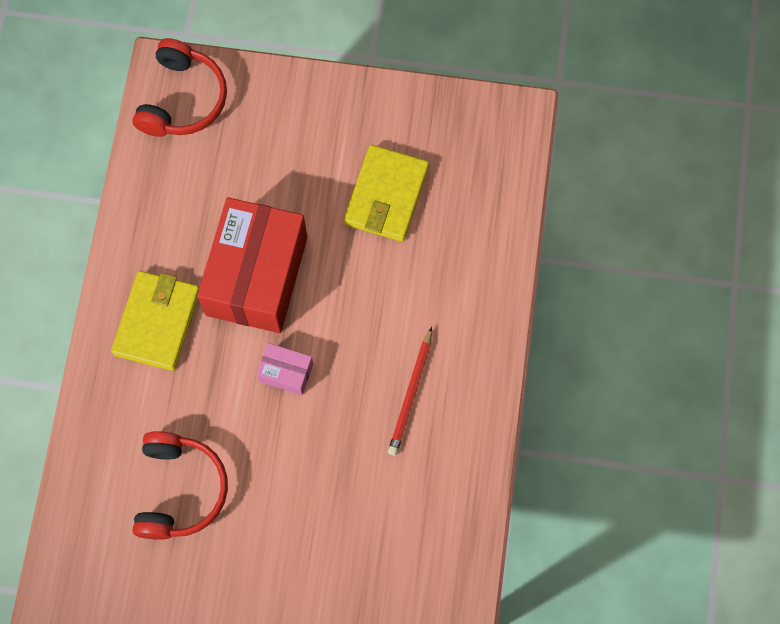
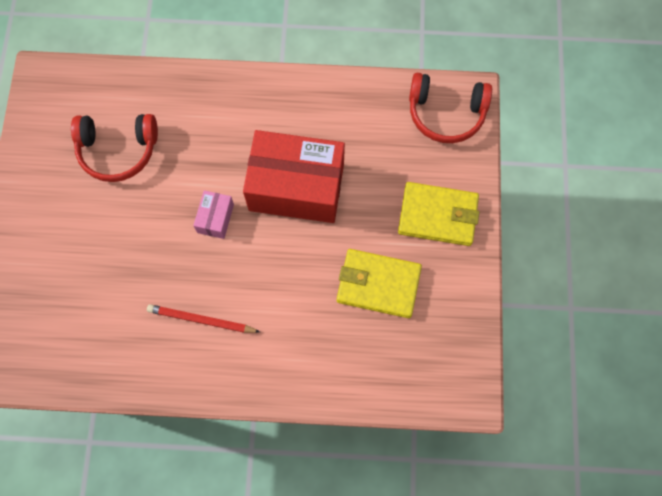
camera: 85 degrees right, 0 degrees up
yellow wallet [111,271,199,371] -> yellow wallet moved to [398,182,479,246]

